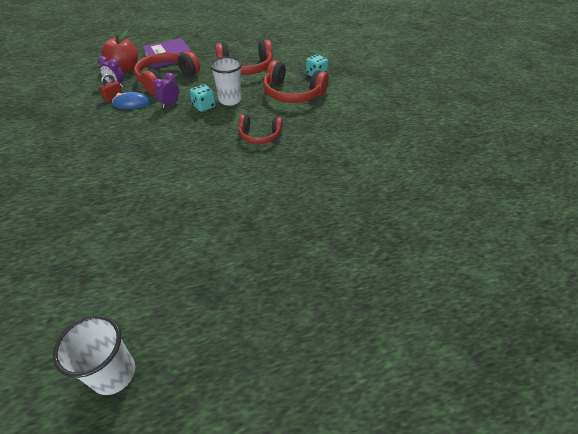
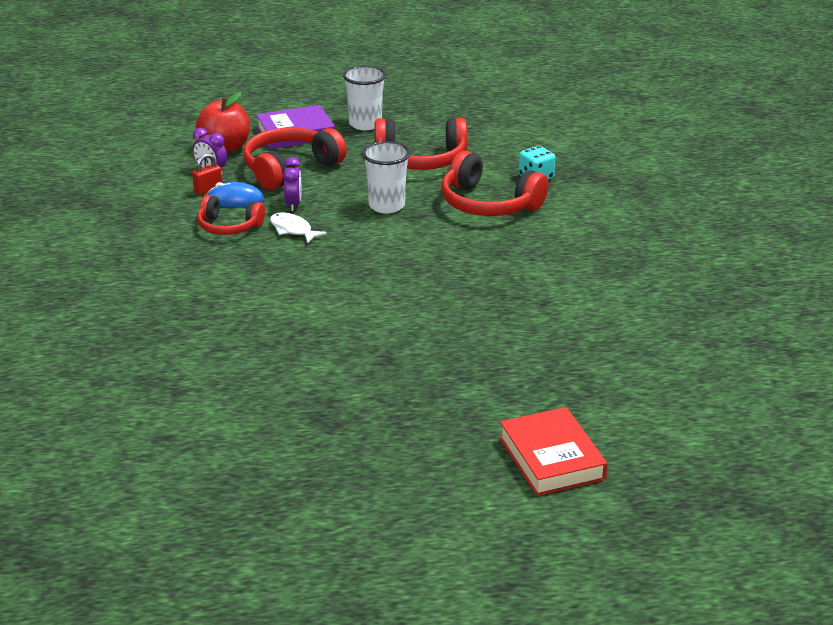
camera: 10 degrees right, 15 degrees down
white cup [53,315,135,395] -> white cup moved to [343,65,386,130]
purple clock [154,73,179,108] -> purple clock turned 135 degrees clockwise [283,157,301,211]
turquoise dice [190,84,216,112] -> none
red headphones [239,114,283,144] -> red headphones moved to [197,195,265,235]
none -> white fish [270,213,327,243]
none -> red book [499,407,608,496]

